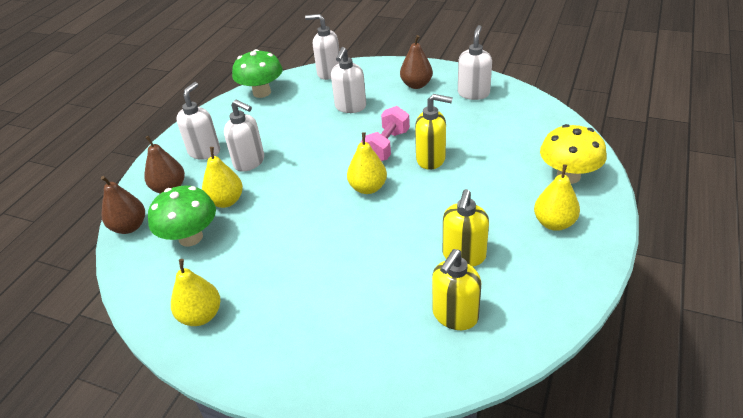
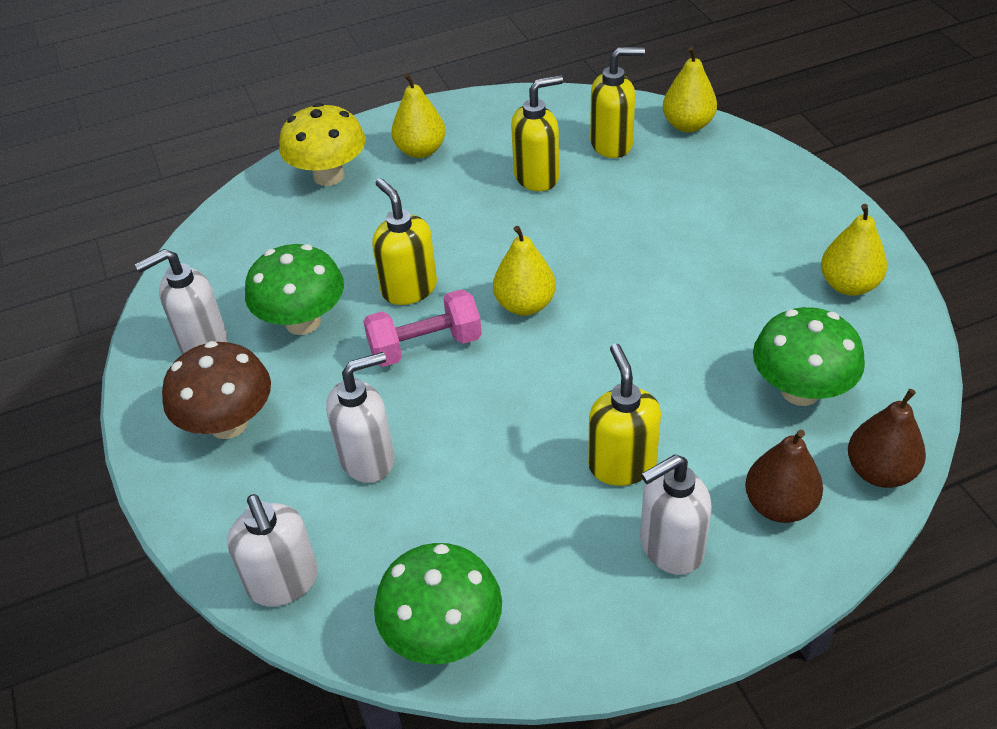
camera: 135 degrees left, 5 degrees up
yellow pear [202,147,243,208] -> yellow pear moved to [663,47,717,132]
white soap dispenser [224,100,264,172] -> yellow soap dispenser [588,344,661,486]
brown pear [400,35,433,89] -> brown mushroom [162,341,271,439]
none -> green mushroom [245,244,344,335]

